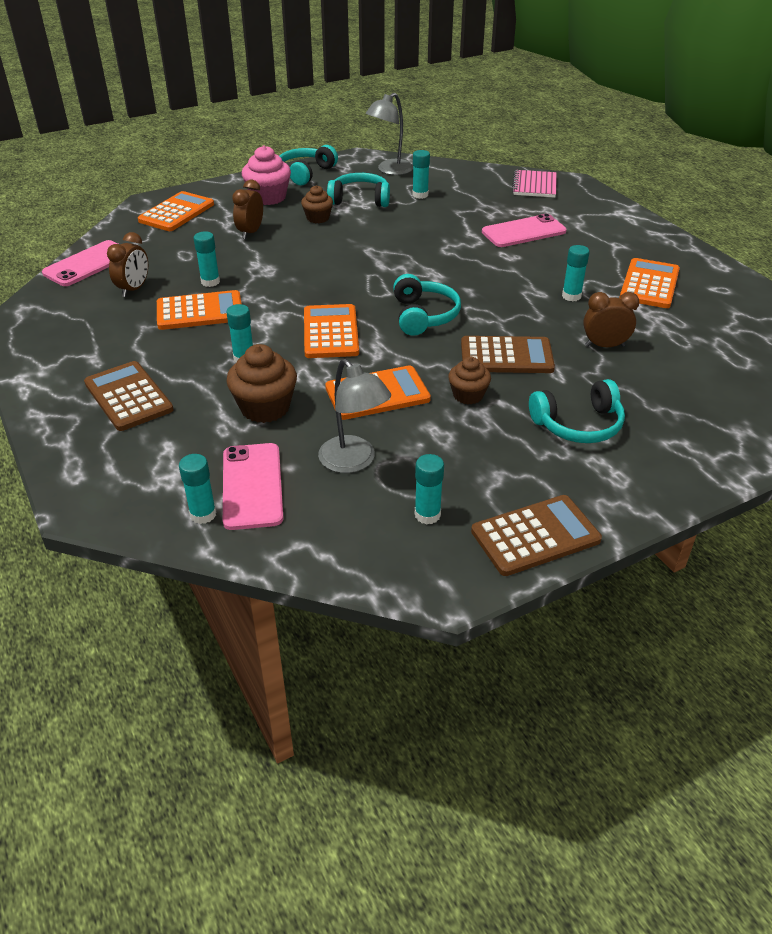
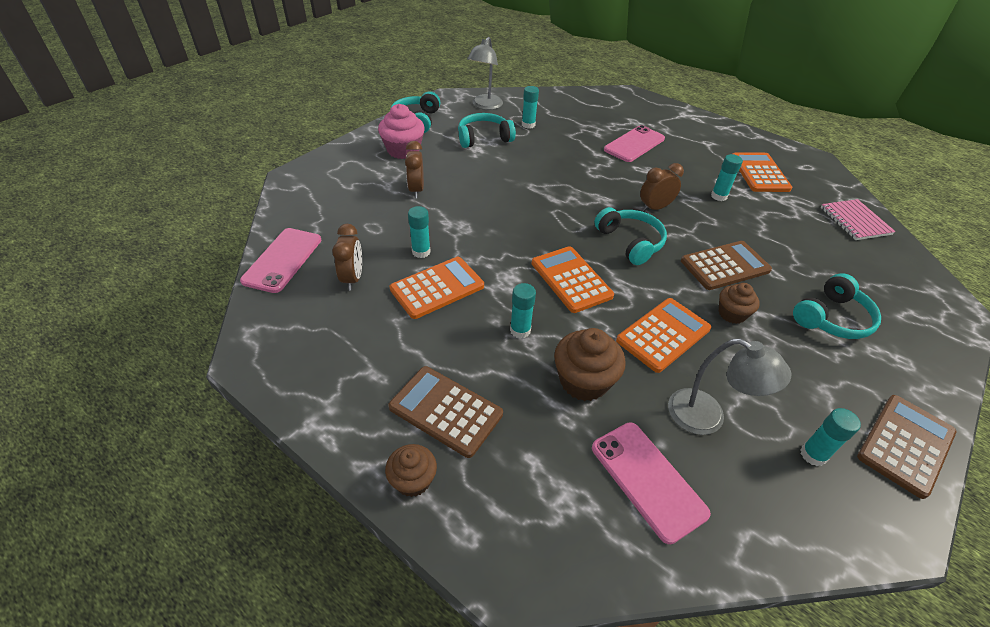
camera: 25 degrees left, 5 degrees up
orange calculator [138,191,214,231] -> none
turquoise glue stick [179,454,216,524] -> none
brown cupcake [301,185,333,223] -> brown cupcake moved to [385,444,437,497]
pink notebook [512,170,557,198] -> pink notebook moved to [821,199,896,240]
brown clock [583,292,639,347] -> brown clock moved to [640,163,684,211]

